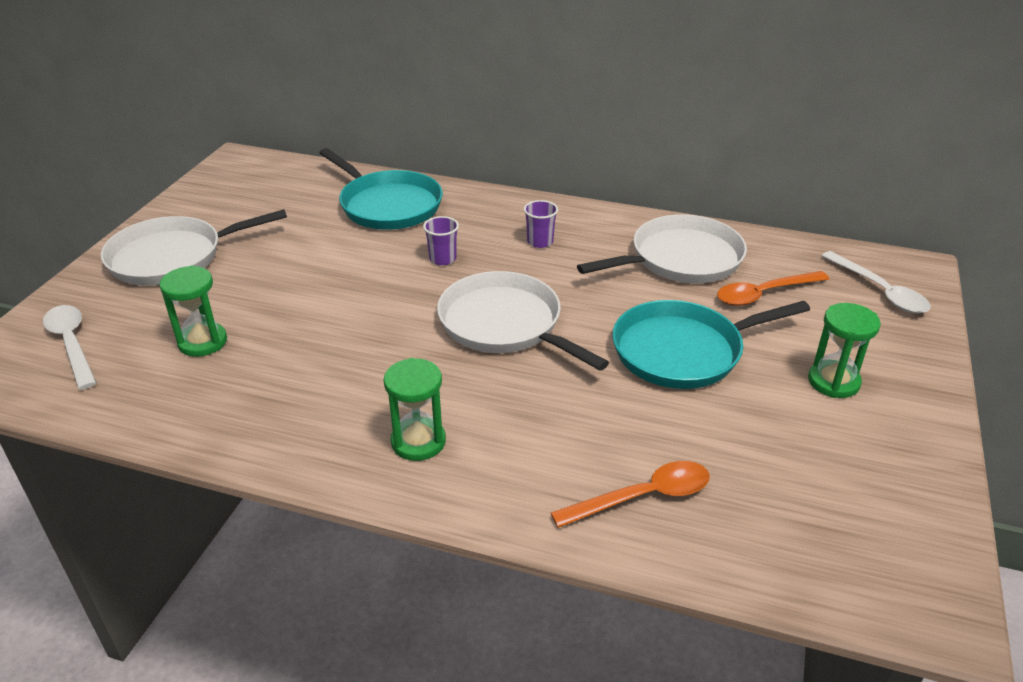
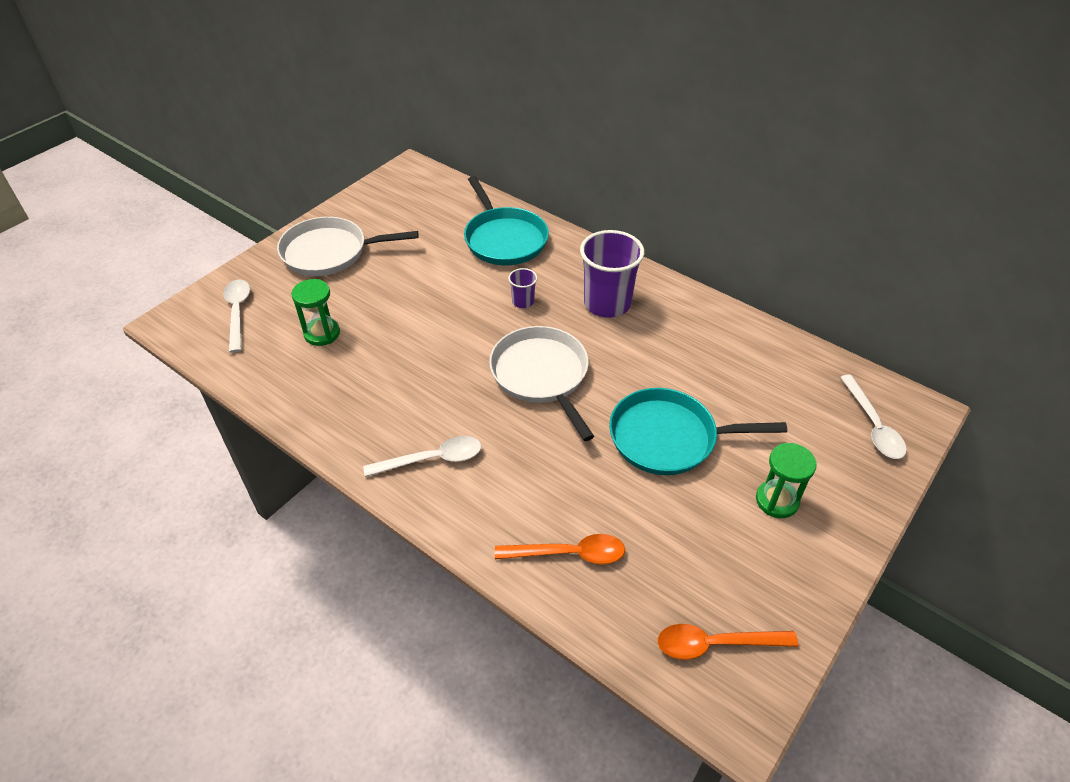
camera: 20 degrees right, 10 degrees up
green hourglass [384,358,446,461] -> white spoon [363,436,481,477]
purple cup [524,200,558,248] -> purple cup [580,230,644,318], size x2.13
white pan [577,214,747,283] -> none
orange spoon [717,271,829,306] -> orange spoon moved to [658,624,799,660]

